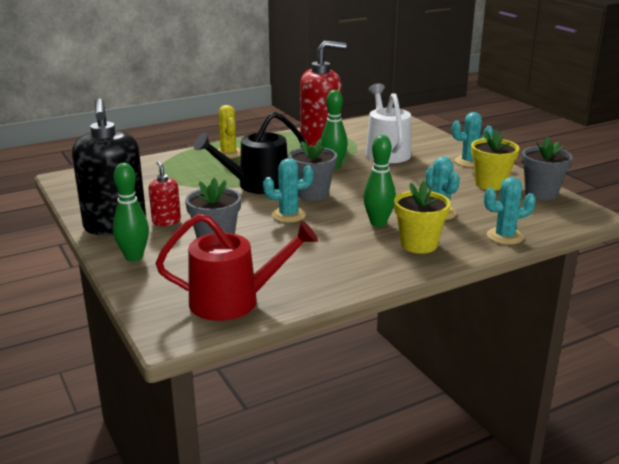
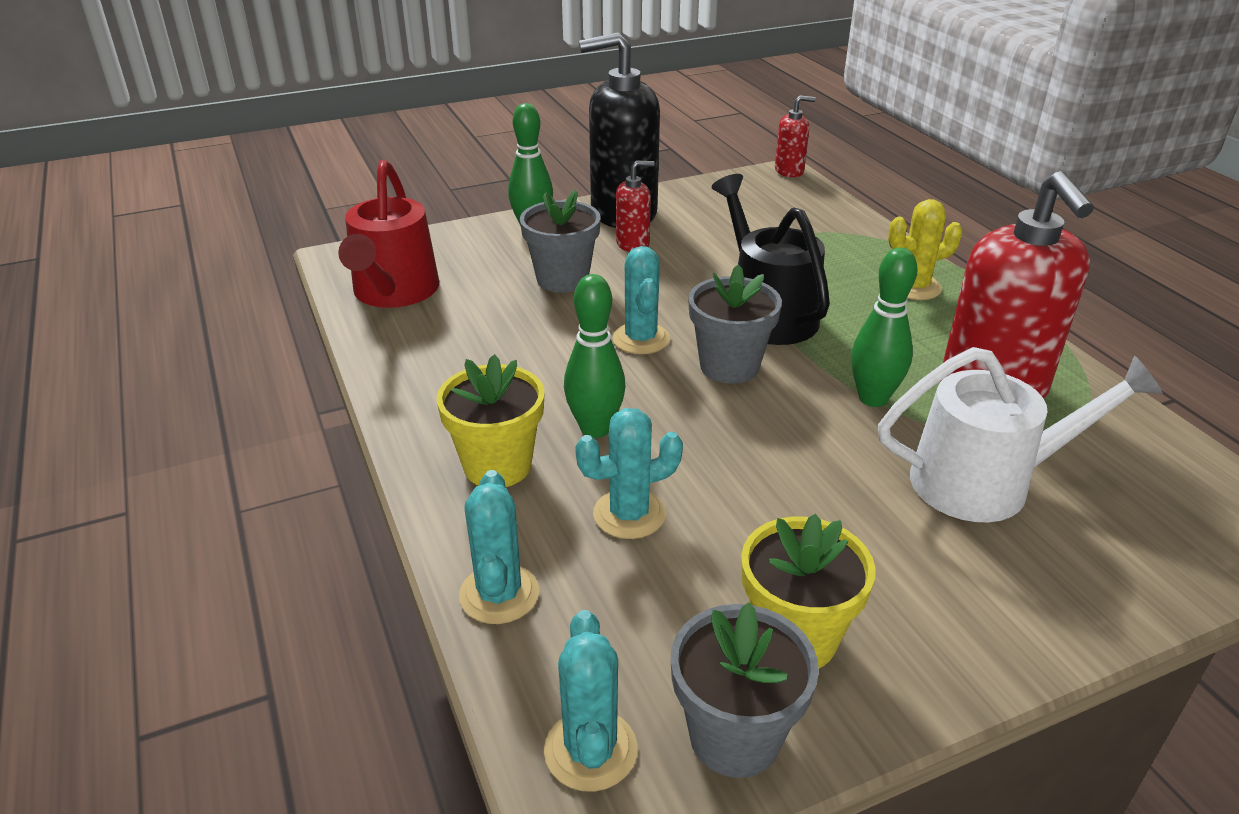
camera: 95 degrees right, 10 degrees up
turquoise cactus [452,112,493,167] -> turquoise cactus moved to [544,610,638,792]
none -> red soap dispenser [775,95,816,177]

